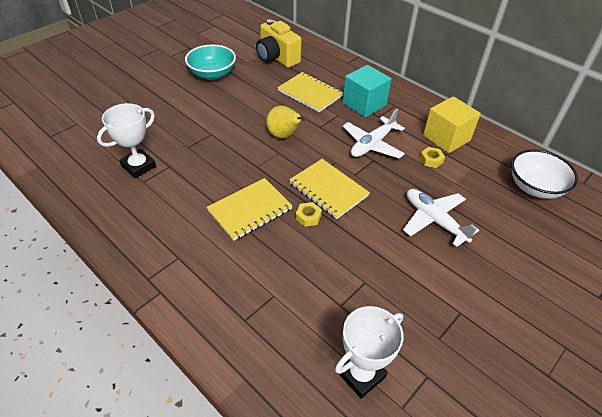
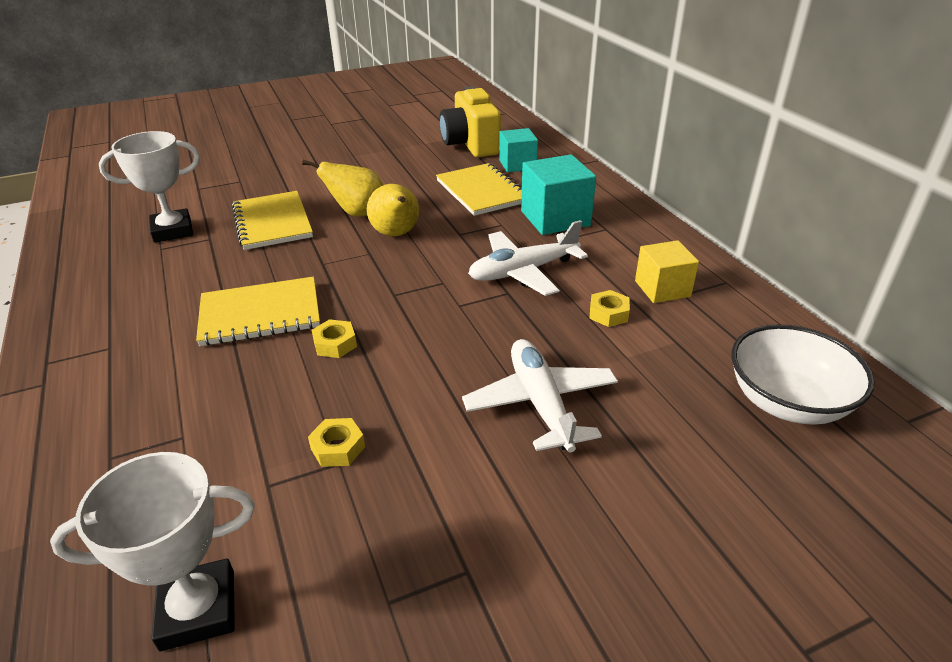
camera: 25 degrees right, 10 degrees down
turquoise bowl [185,44,236,80] -> none
yellow notebook [289,159,370,219] -> yellow notebook moved to [232,191,313,250]
yellow cube [423,96,481,153] -> yellow cube [635,240,699,303], size x0.66
none -> yellow pear [302,160,383,217]
none -> yellow nut [308,418,365,467]
none -> turquoise cube [499,128,538,172]

